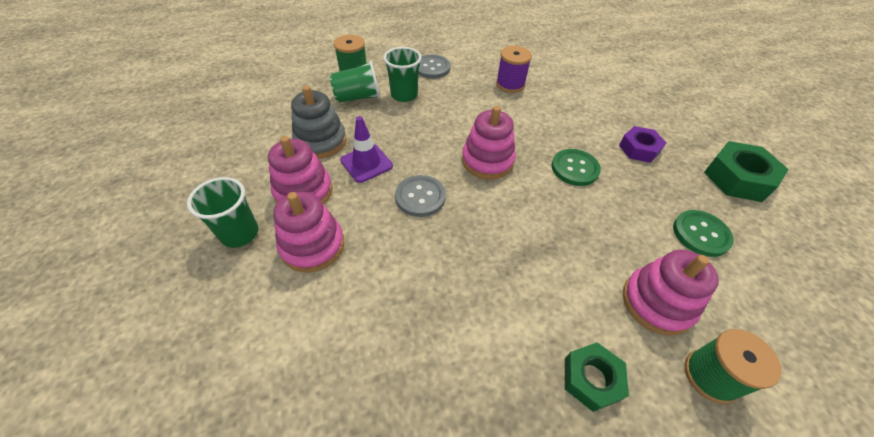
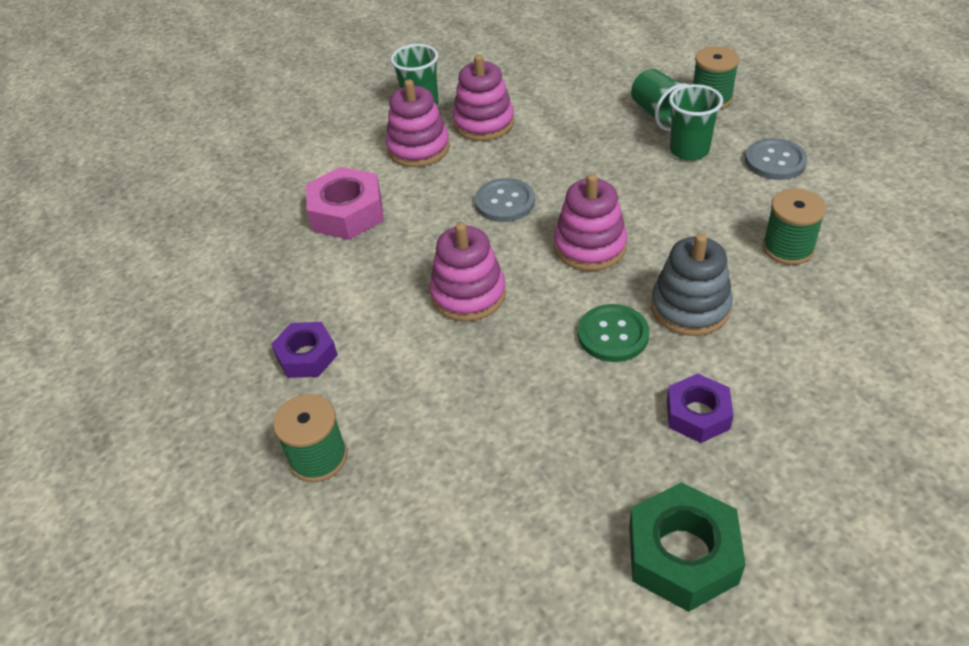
camera: 85 degrees right, 5 degrees down
grey stacking toy [291,86,346,159] -> grey stacking toy moved to [651,233,733,336]
purple traffic cone [340,116,393,183] -> none
purple spool [496,46,532,93] -> green spool [762,189,826,265]
green nut [565,342,629,412] -> purple nut [271,322,338,378]
pink stacking toy [623,250,719,335] -> pink stacking toy moved to [429,222,506,321]
green button [673,210,734,257] -> none
none -> pink nut [306,167,384,240]

